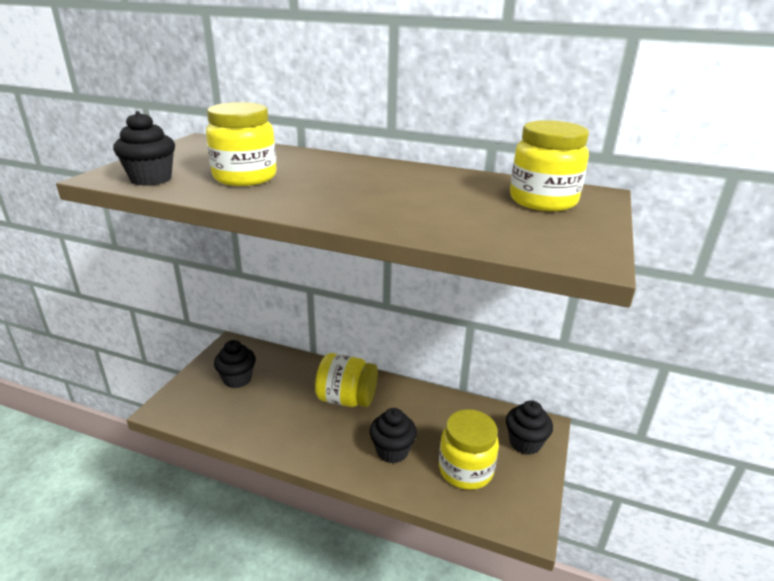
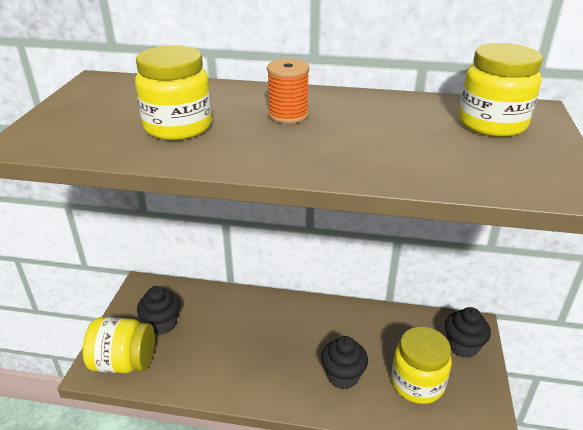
camera: 10 degrees left, 5 degrees up
black cupcake [113,111,175,186] -> none
yellow jar [315,353,378,407] -> yellow jar moved to [83,317,155,373]
none -> orange spool [267,59,310,124]

